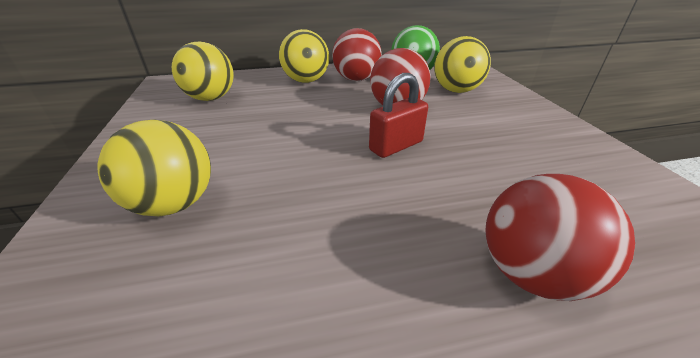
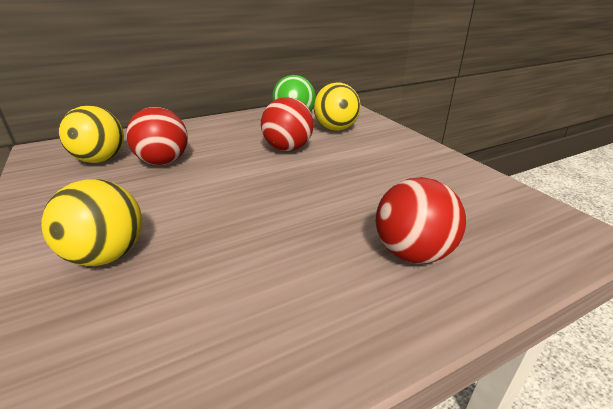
camera: 15 degrees left, 5 degrees down
yellow ball [279,29,329,83] -> none
red ball [332,28,382,81] -> red ball moved to [126,107,188,165]
red padlock [369,73,428,158] -> none

